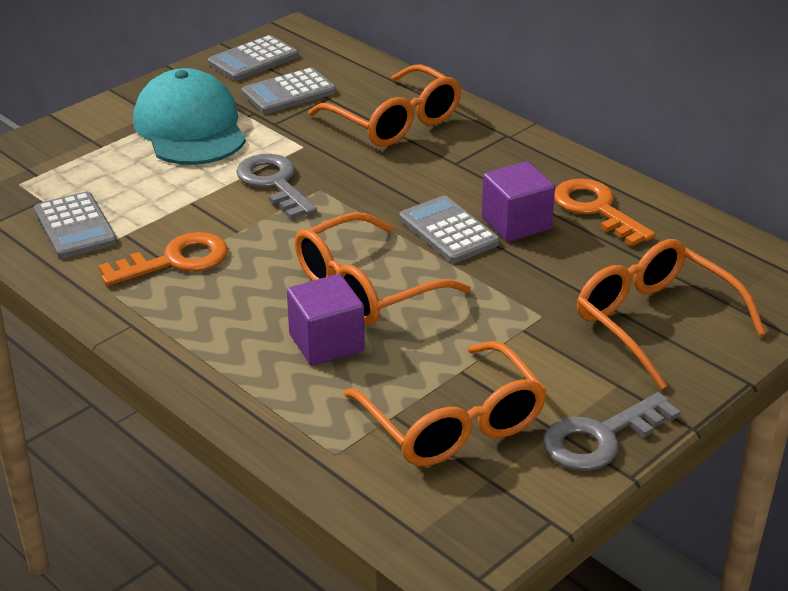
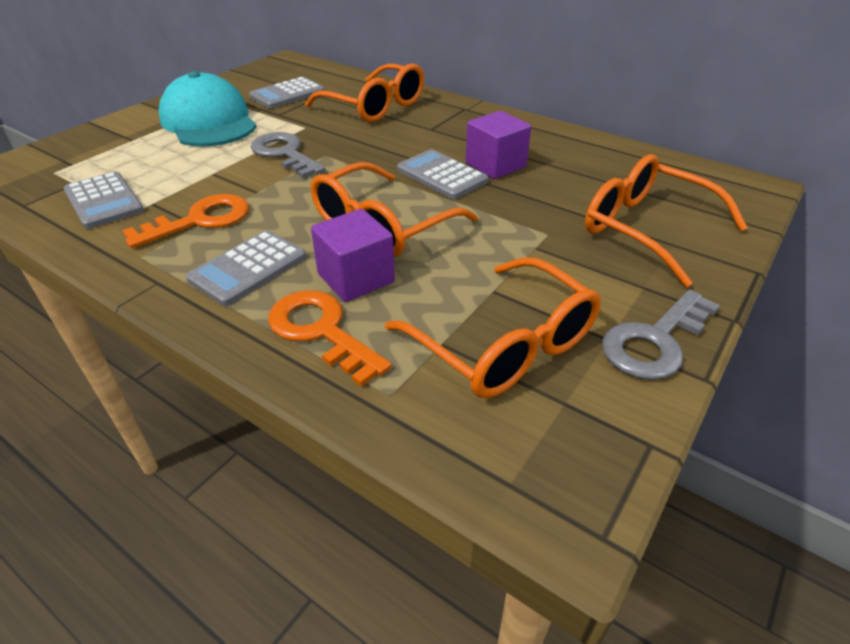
camera: 10 degrees left, 5 degrees up
grey calculator [208,35,299,81] -> grey calculator moved to [186,230,306,306]
orange key [554,179,655,246] -> orange key moved to [268,290,391,387]

